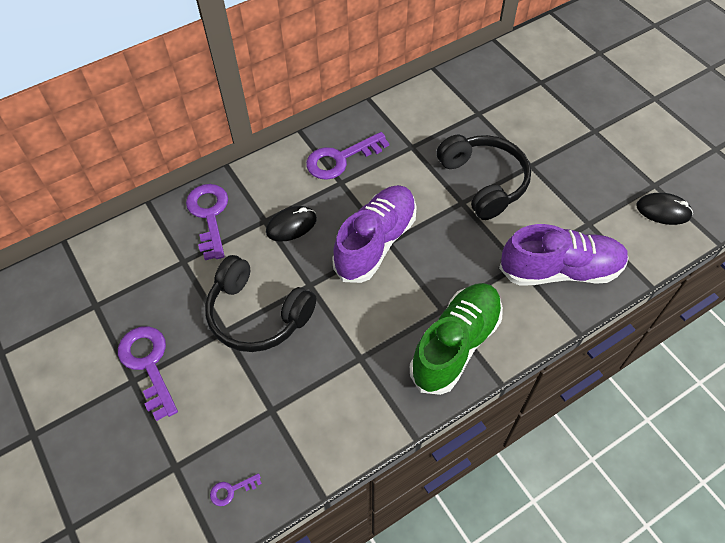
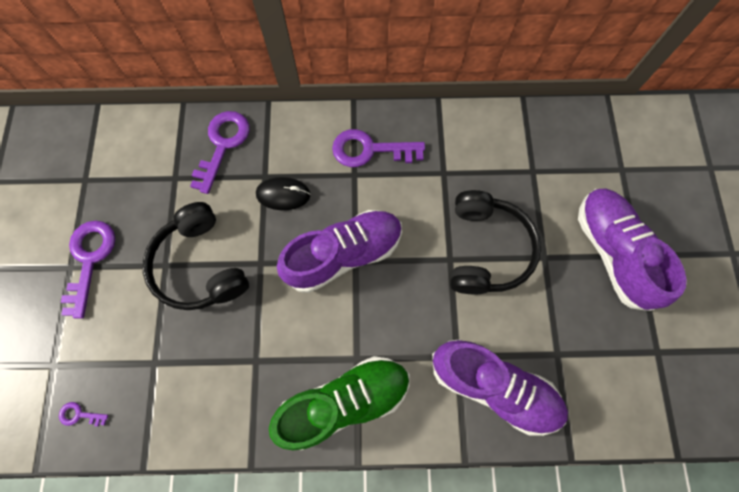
camera: 30 degrees right, 15 degrees up
black mouse [636,193,693,225] -> none
none -> purple shoe [578,188,687,311]

